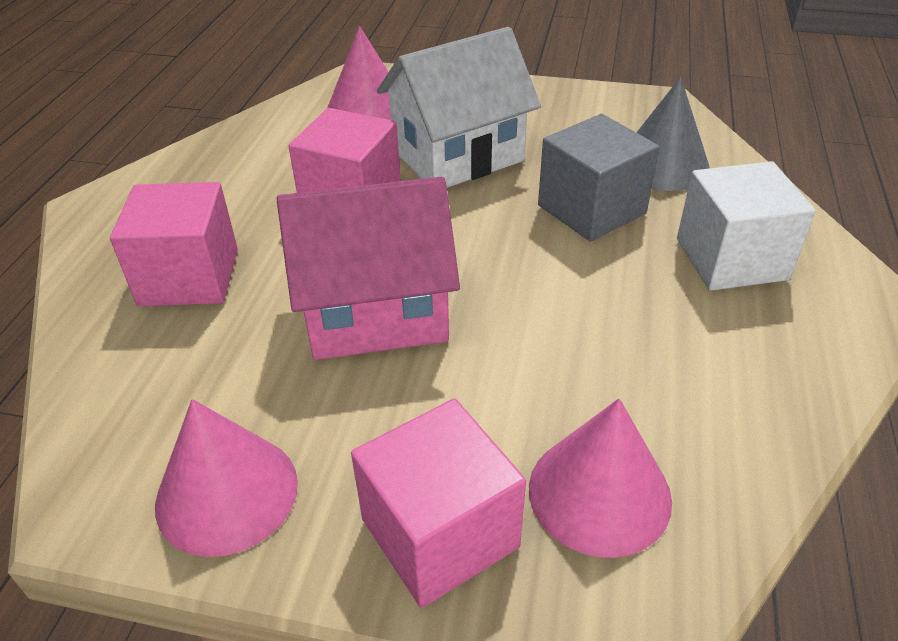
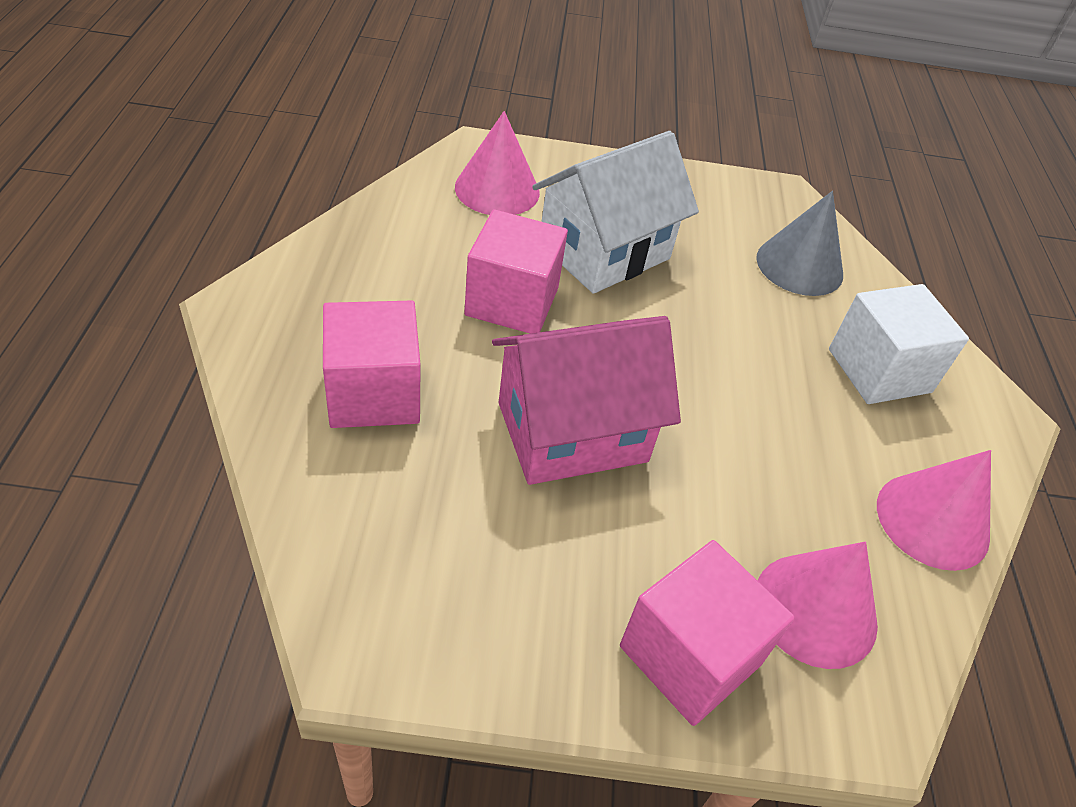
camera: 15 degrees left, 5 degrees up
pink cone [155,399,298,557] -> pink cone moved to [877,450,991,571]
grey cube [538,114,660,242] -> none

